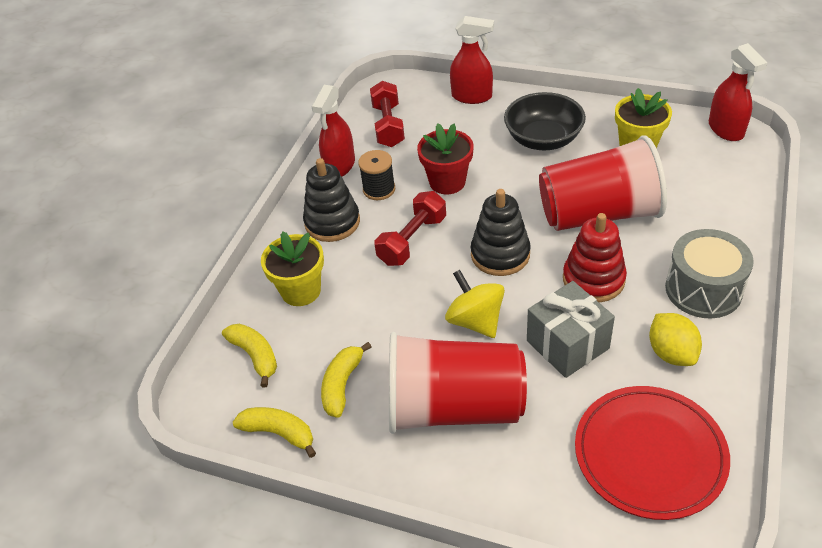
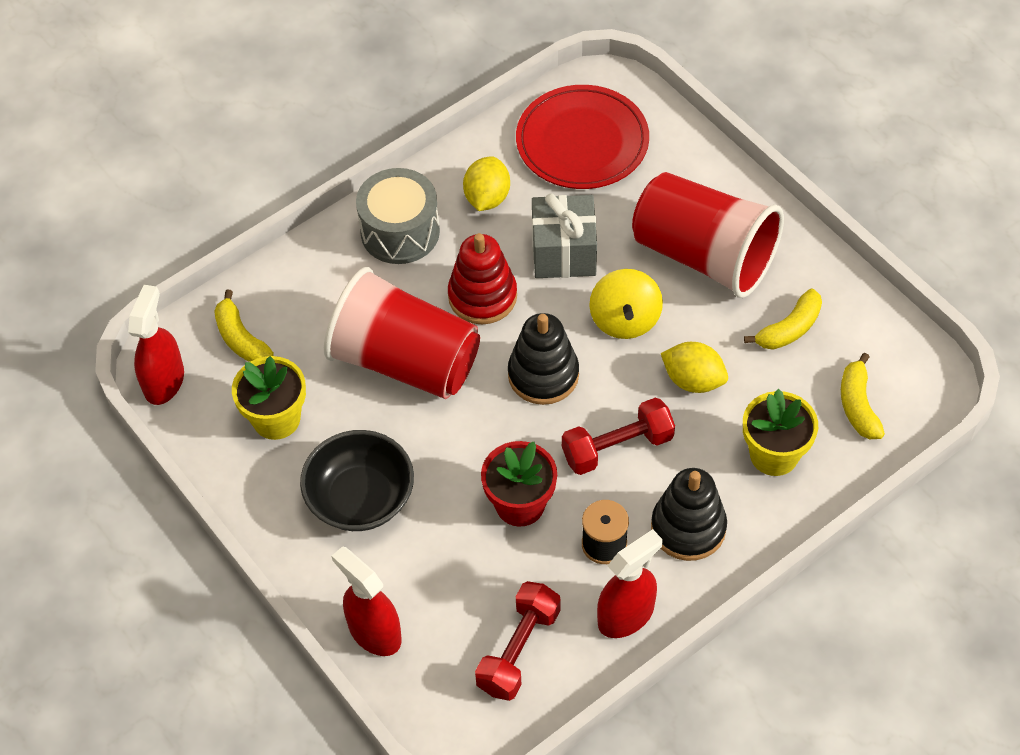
camera: 150 degrees left, 10 degrees up
yellow banana [233,407,316,458] -> yellow banana moved to [214,290,274,362]
none -> yellow lemon [661,342,728,393]

